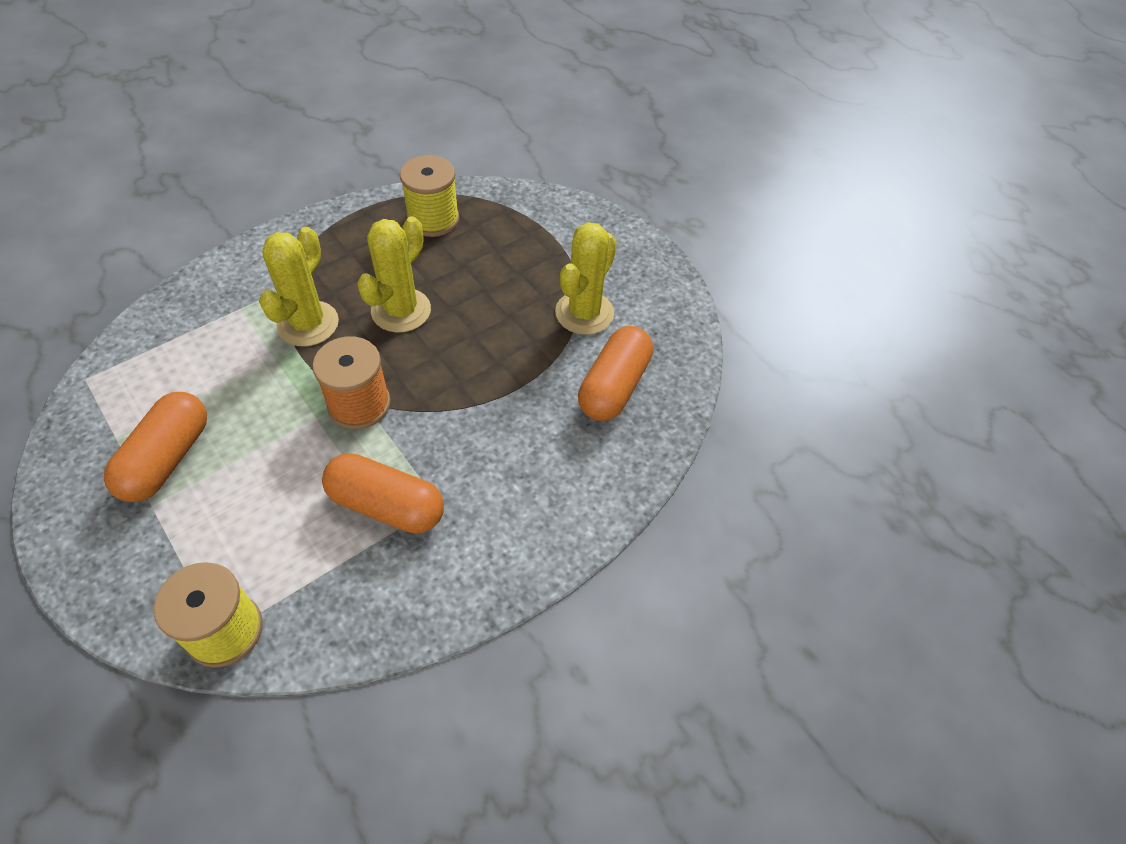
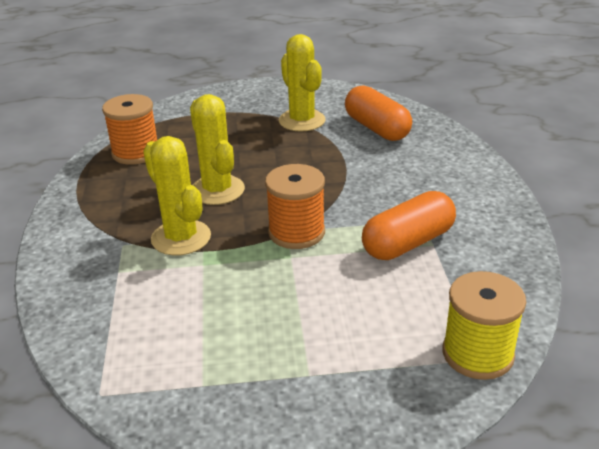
camera: 55 degrees left, 20 degrees down
orange capsule [104,392,207,502] -> none
yellow spool [400,155,459,237] -> orange spool [102,94,157,165]

